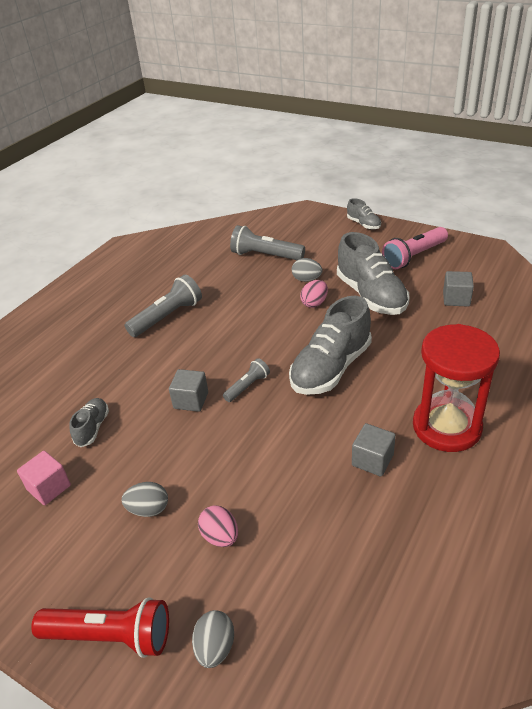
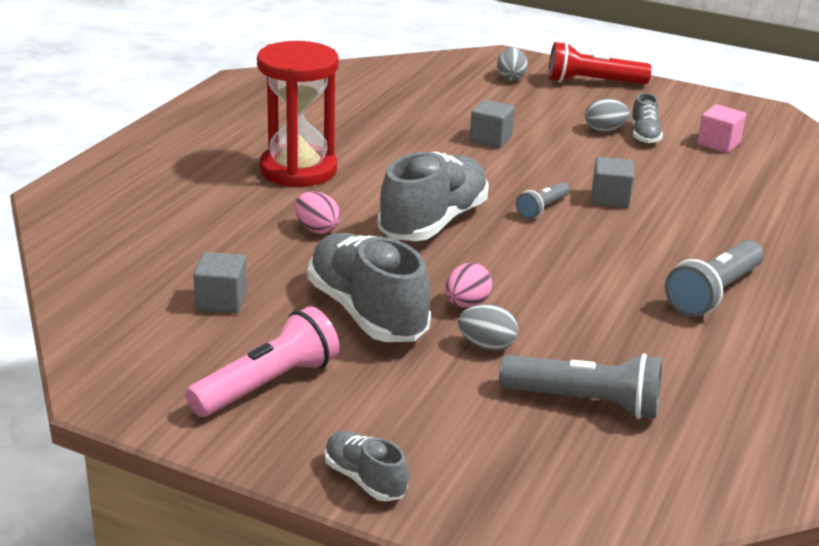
camera: 170 degrees right, 10 degrees down
grey shoe [69,398,109,447] -> grey shoe moved to [631,93,663,144]
pink egg [198,506,238,547] -> pink egg moved to [295,191,340,234]
grey cube [352,423,396,476] -> grey cube moved to [469,100,515,148]

